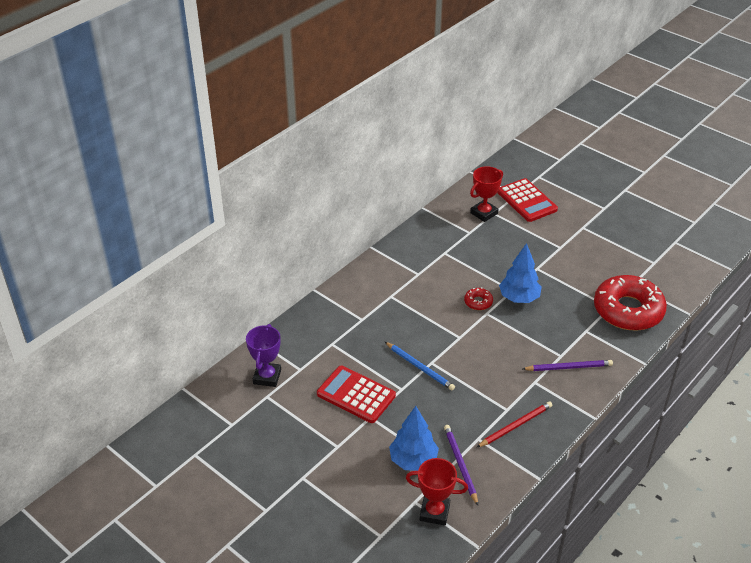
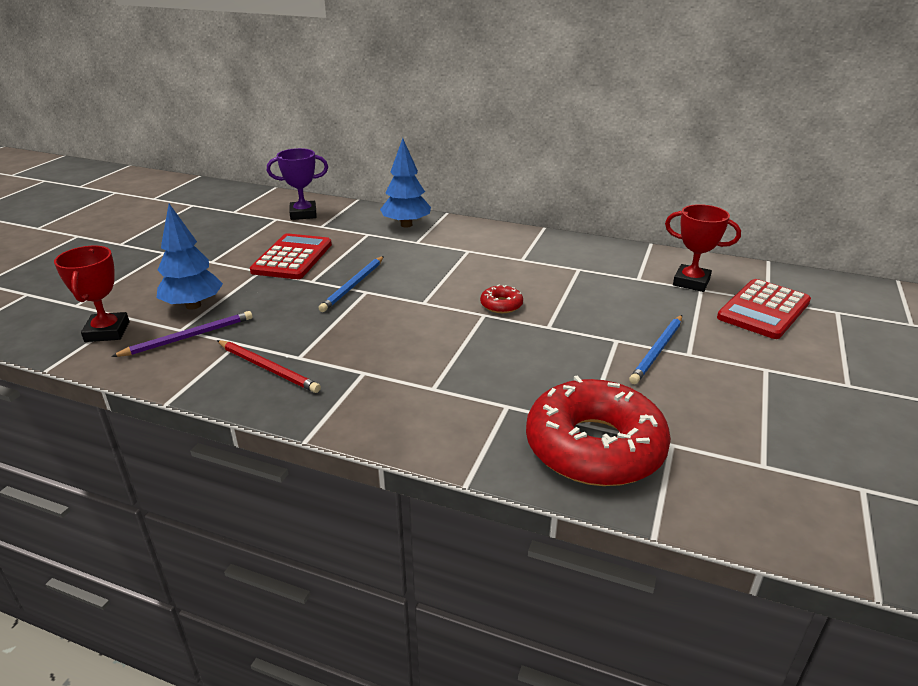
camera: 70 degrees right, 10 degrees down
blue tree [499,243,542,303] -> blue tree moved to [380,138,431,228]
purple pencil [523,360,613,371] -> none
none -> blue pencil [629,315,682,384]

